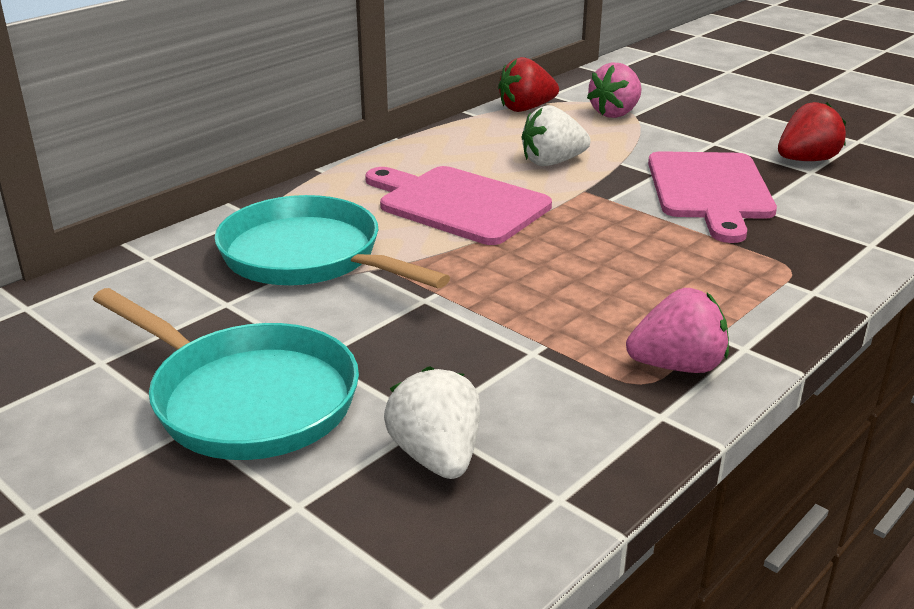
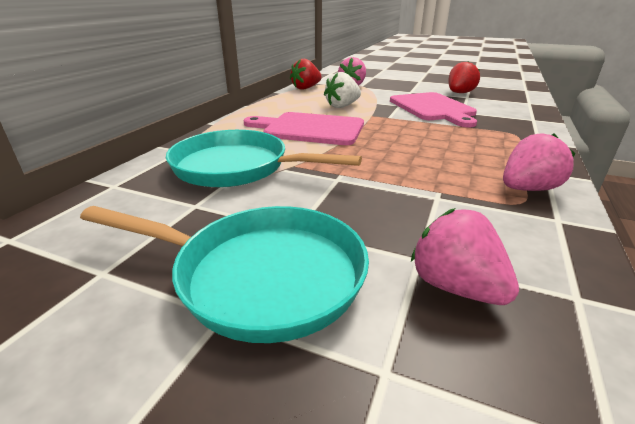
camera: 20 degrees left, 0 degrees up
white strawberry [384,366,480,479] -> pink strawberry [411,208,519,305]

